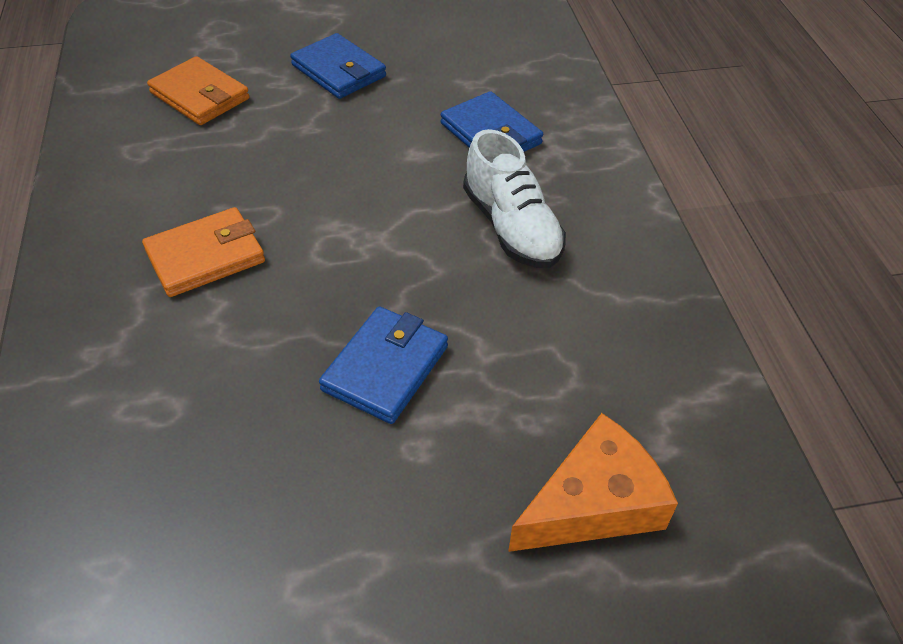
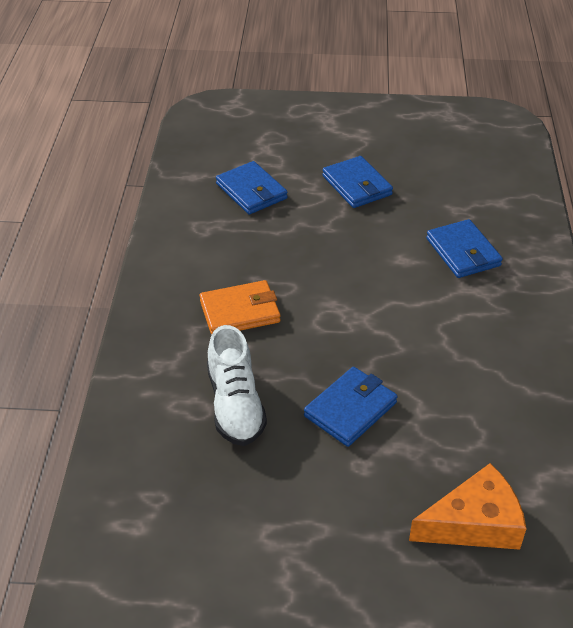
camera: 15 degrees right, 5 degrees down
orange wallet [147,56,250,125] -> blue wallet [216,161,288,214]
white shoe [463,129,566,268] -> white shoe moved to [207,325,267,446]

